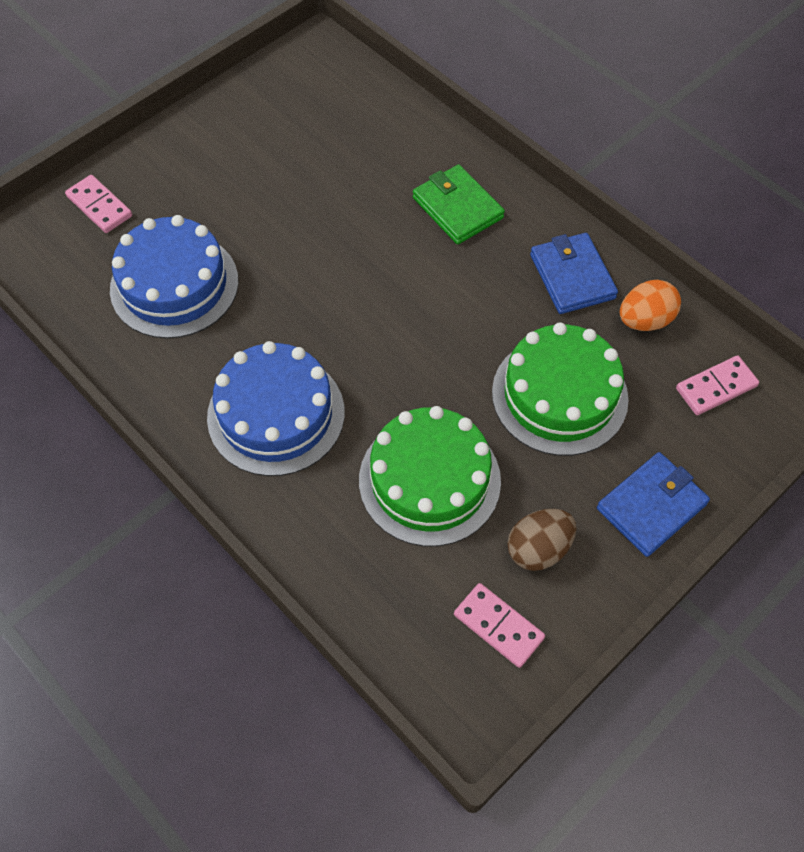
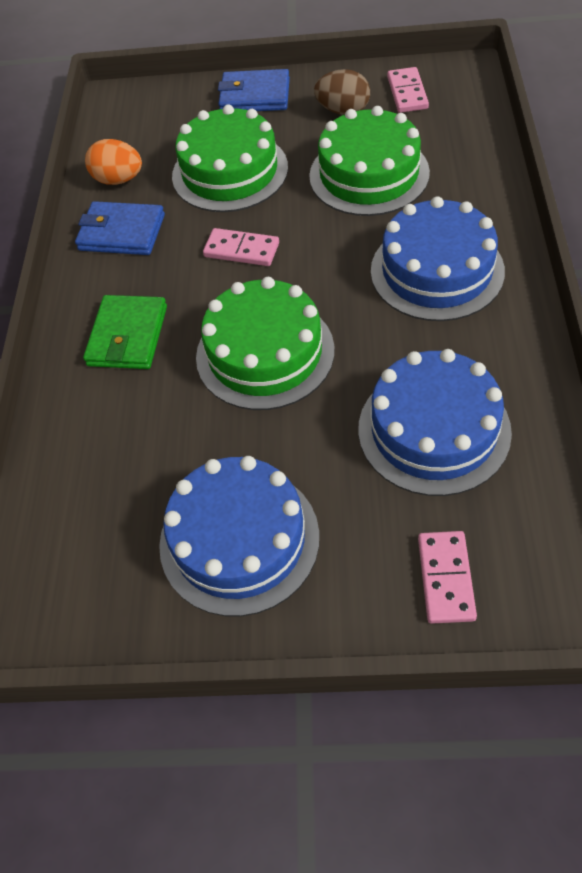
camera: 130 degrees left, 5 degrees down
blue wallet [530,233,618,314] -> blue wallet turned 75 degrees clockwise [75,201,165,255]
pink domino [676,355,759,415] -> pink domino moved to [203,228,279,266]
none -> blue cake [159,456,319,617]
none -> green cake [196,277,335,410]

